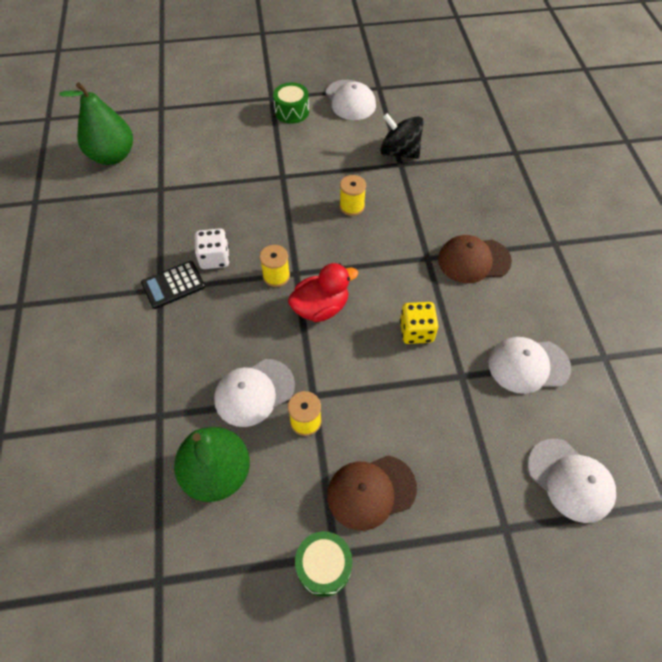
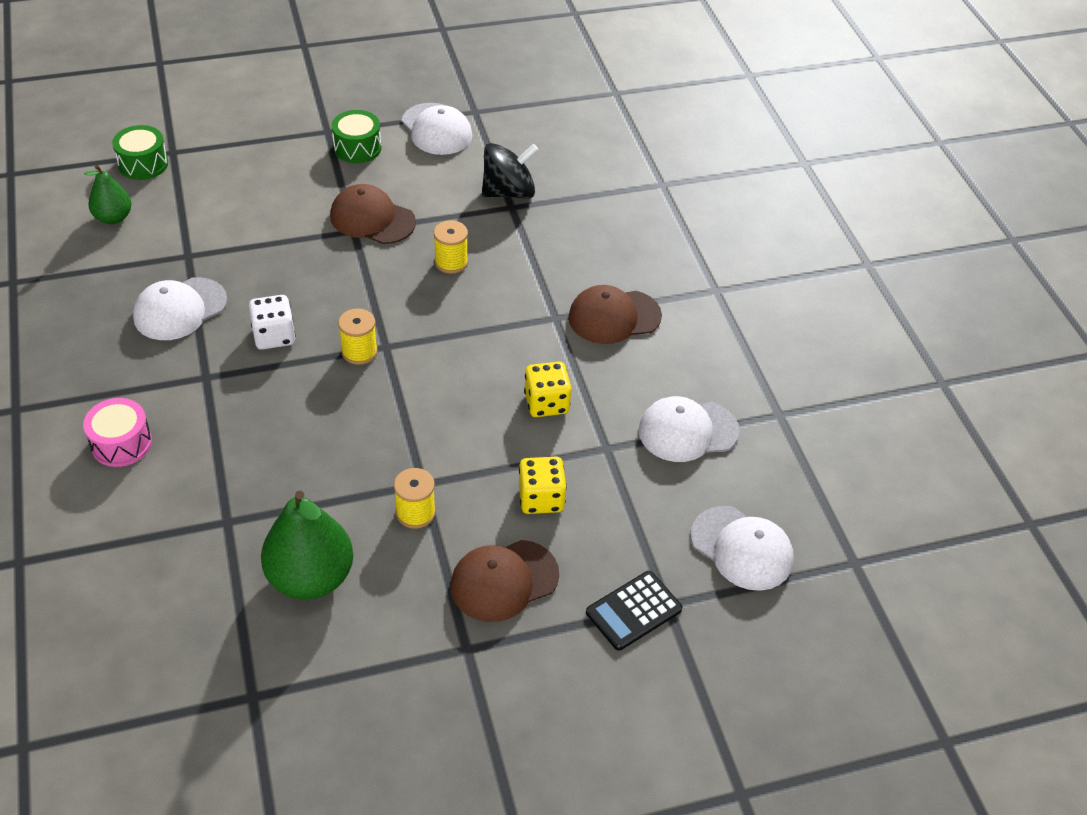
camera: 10 degrees left, 10 degrees down
green pear [59,82,133,165] -> green pear [84,165,132,224], size x0.57
black calculator [141,261,205,309] -> black calculator moved to [586,571,683,651]
white cap [214,359,295,427] -> white cap moved to [133,277,227,340]
red duck [288,263,358,322] -> none
green drum [295,531,352,597] -> green drum moved to [112,125,168,180]
black spinning top [380,113,424,159] -> black spinning top turned 135 degrees clockwise [482,143,538,199]
none -> pink drum [83,398,152,467]
none -> brown cap [330,184,416,244]
none -> yellow dice [519,457,567,514]

